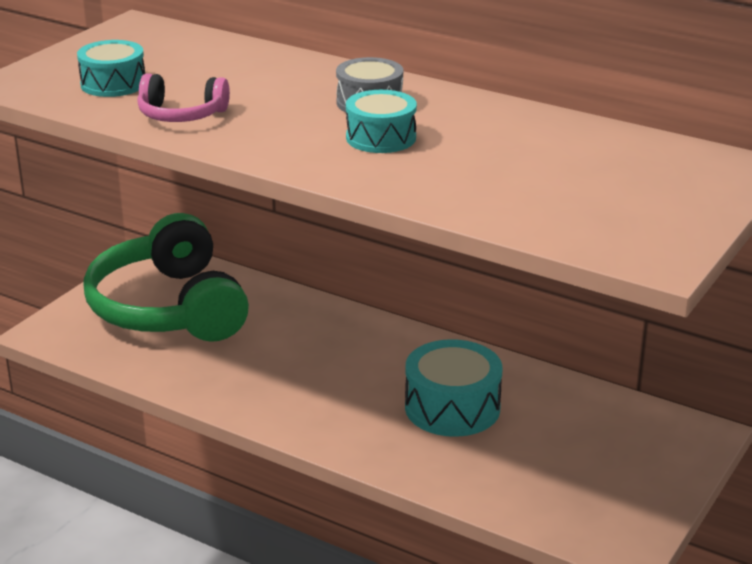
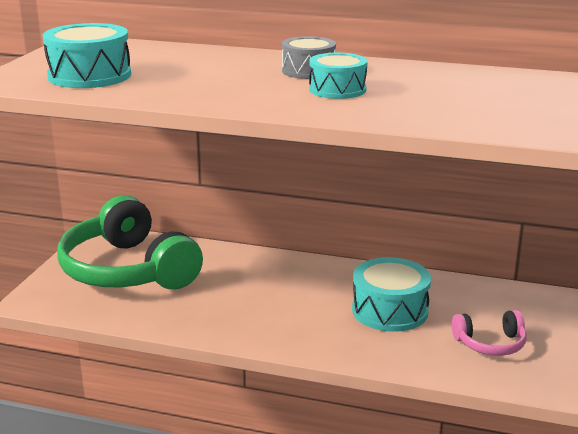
camera: 15 degrees left, 5 degrees down
turquoise drum [77,40,145,97] -> turquoise drum [43,23,131,88], size x1.50
pink headphones [137,73,230,122] -> pink headphones moved to [452,310,527,356]

